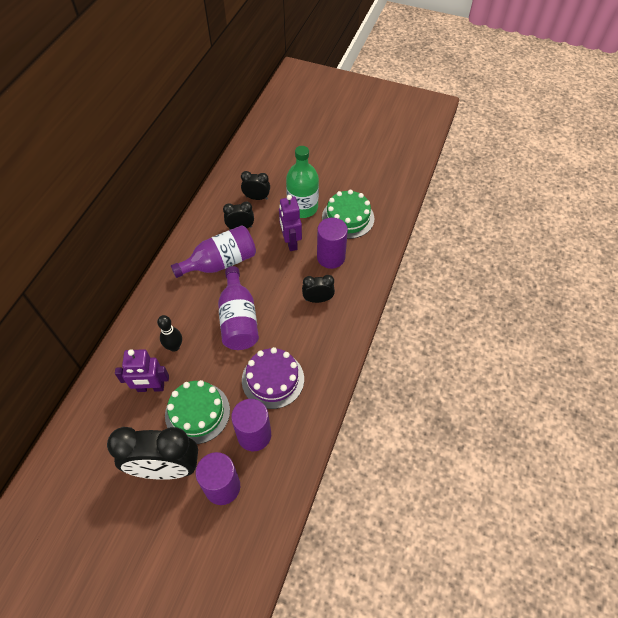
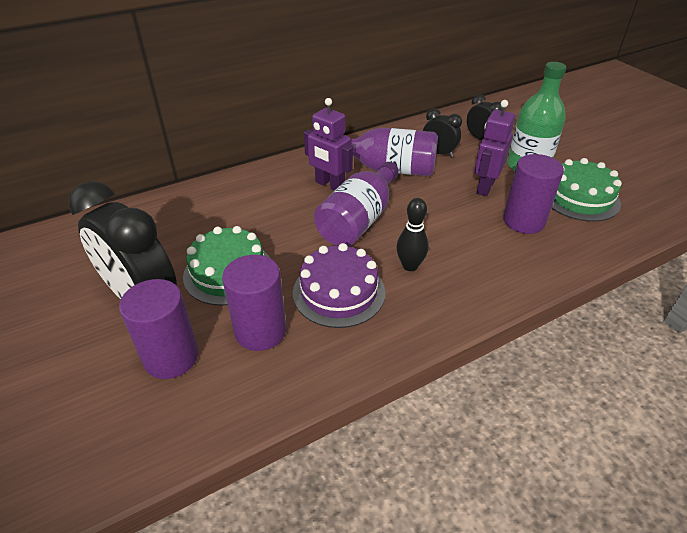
camera: 40 degrees right, 15 degrees down
purple robot [115,349,169,392] -> purple robot moved to [304,98,353,191]
black bowling pin [157,315,182,351] -> black bowling pin moved to [396,198,429,271]
black clock [302,275,335,303] -> none

